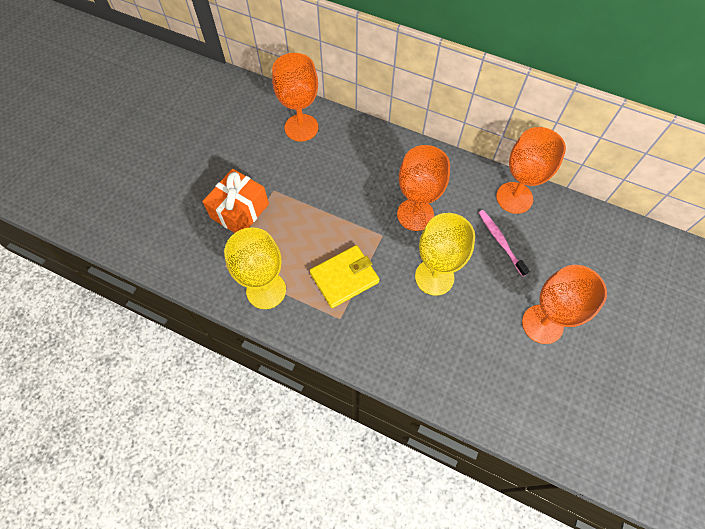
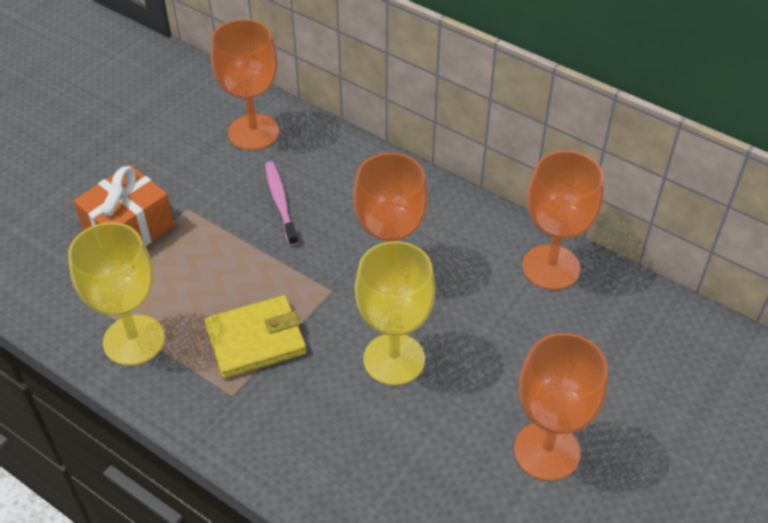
camera: 10 degrees right, 15 degrees down
pink toothbrush [479,210,529,277] -> pink toothbrush moved to [265,161,298,246]

